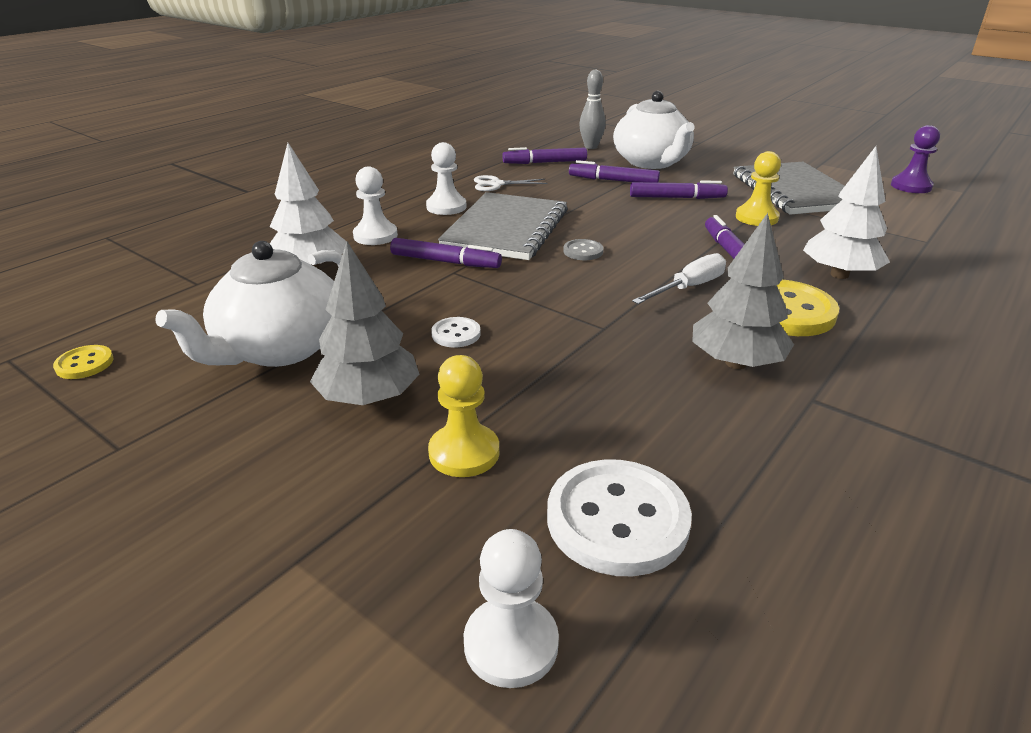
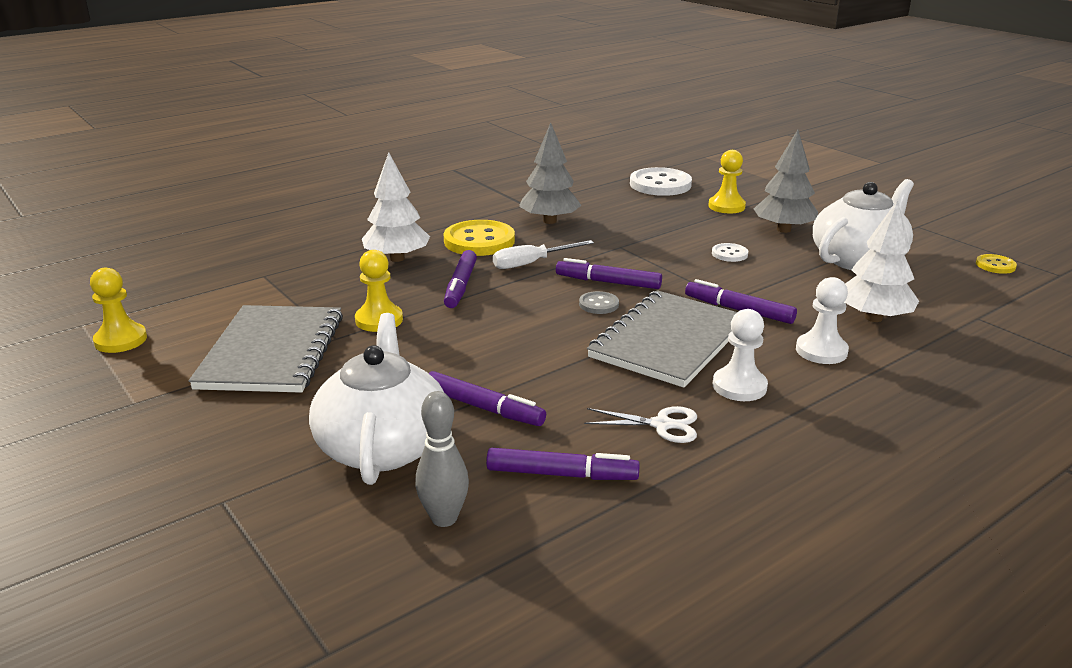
camera: 165 degrees left, 5 degrees down
white pawn [464,529,559,688] -> none
purple marker [630,180,728,199] -> purple marker moved to [556,258,662,289]
purple pawn [891,125,940,193] -> yellow pawn [90,268,147,353]

